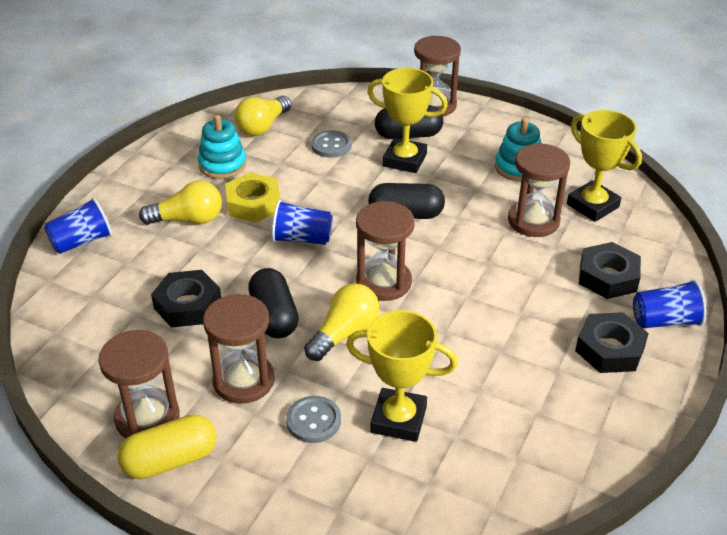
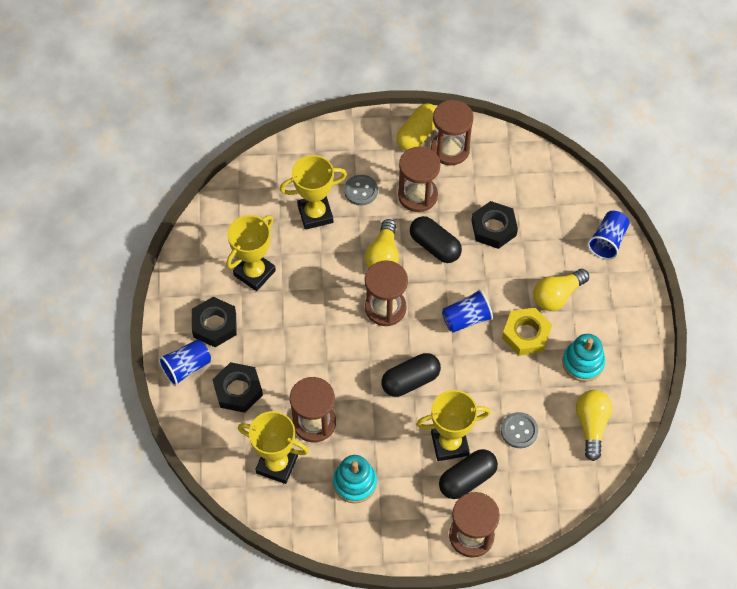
camera: 150 degrees right, 20 degrees up
none -> yellow trophy [226,215,276,291]

